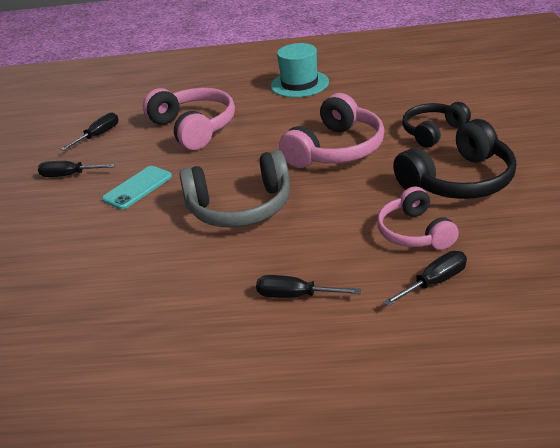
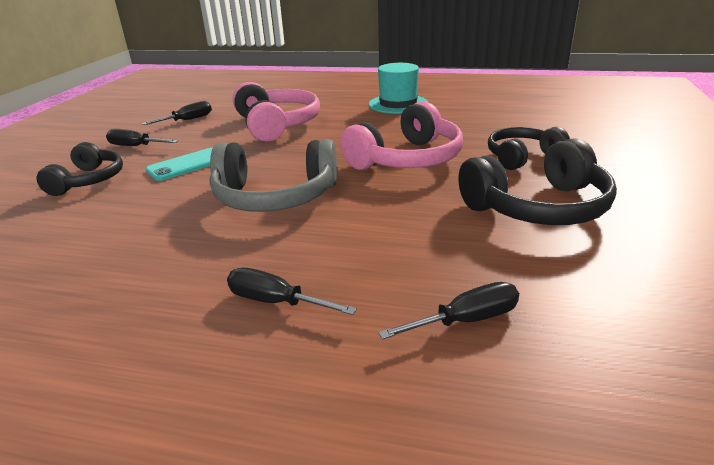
camera: 10 degrees right, 5 degrees down
pink headphones [377,186,459,250] -> none
none -> black headphones [37,142,123,196]

